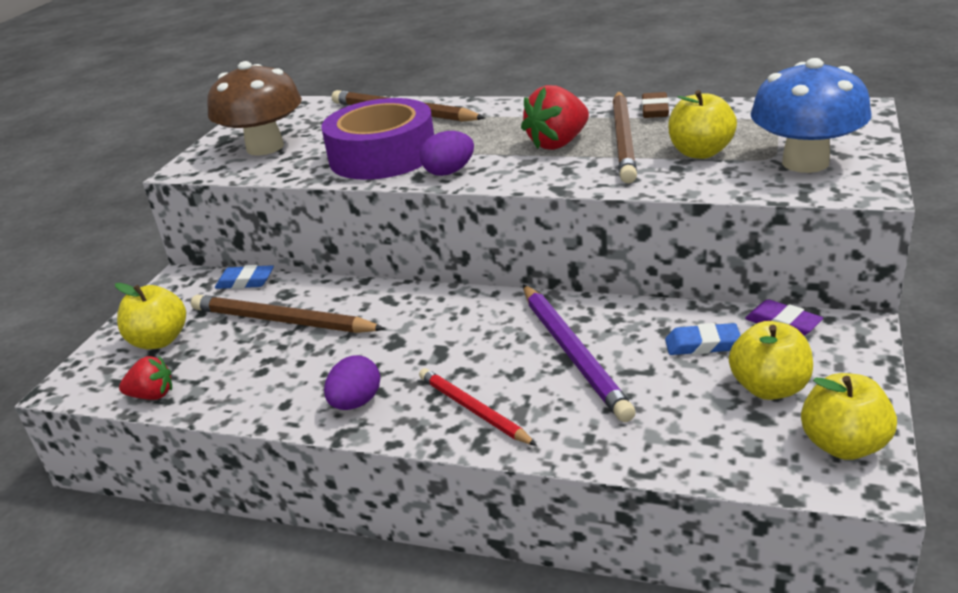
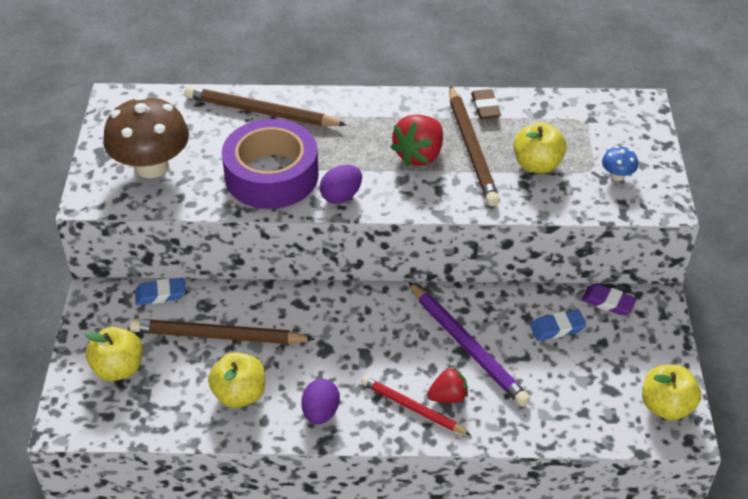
camera: 20 degrees left, 15 degrees up
red strawberry [119,356,172,400] -> red strawberry moved to [427,367,468,403]
yellow apple [729,321,813,400] -> yellow apple moved to [208,352,265,408]
blue mushroom [751,58,872,173] -> blue mushroom [602,146,638,181], size x0.43

